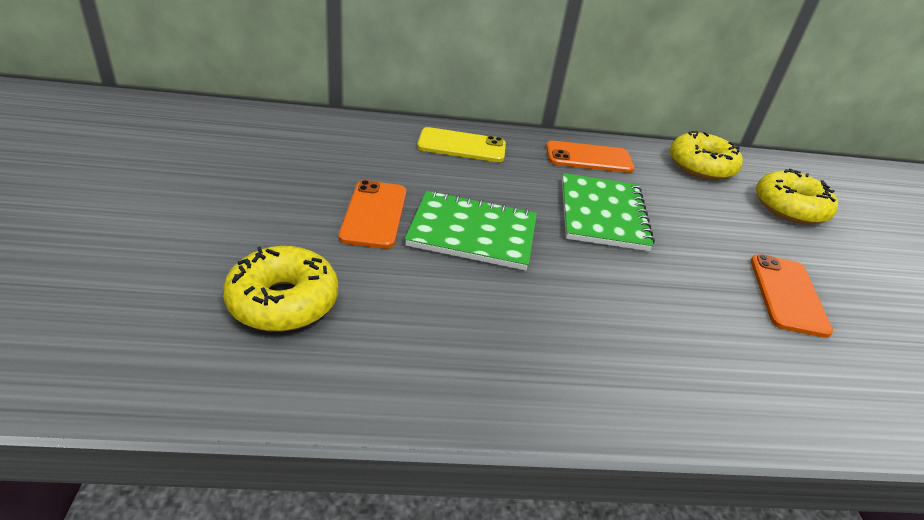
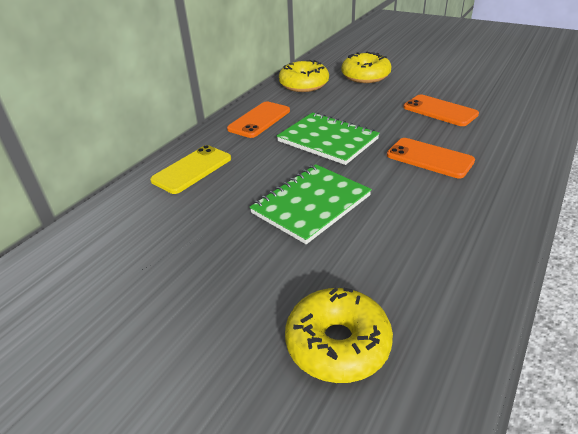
camera: 50 degrees left, 0 degrees up
orange phone [339,180,406,249] -> orange phone moved to [387,138,475,178]

